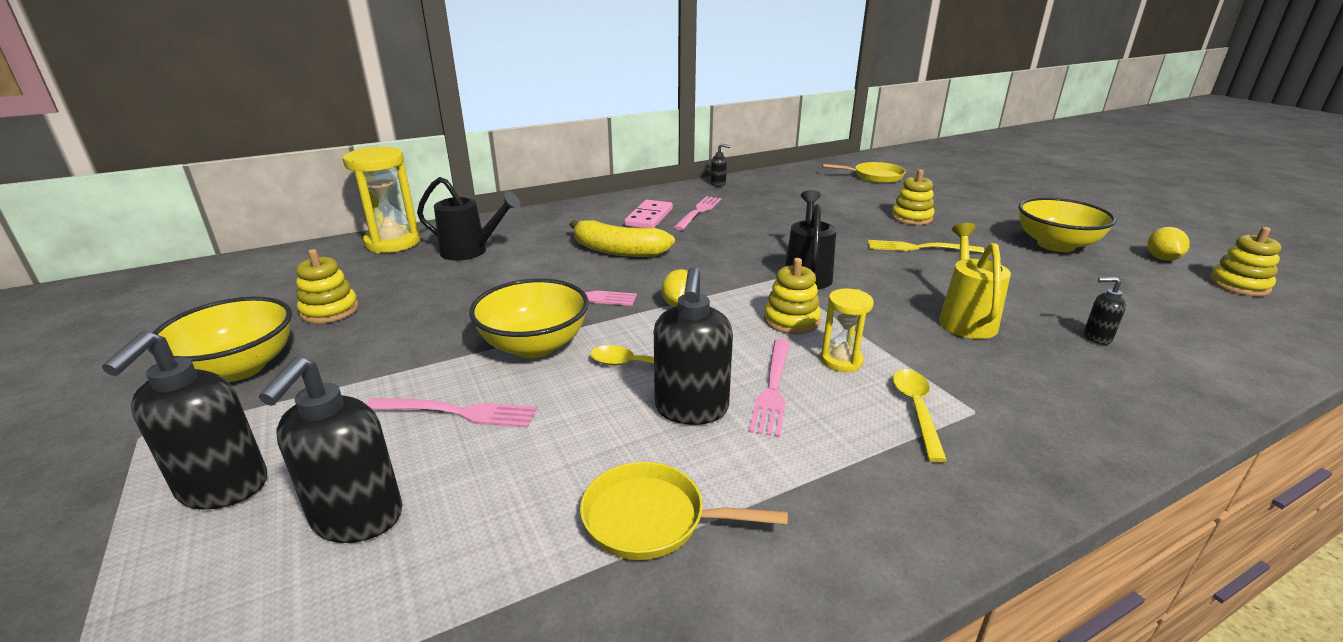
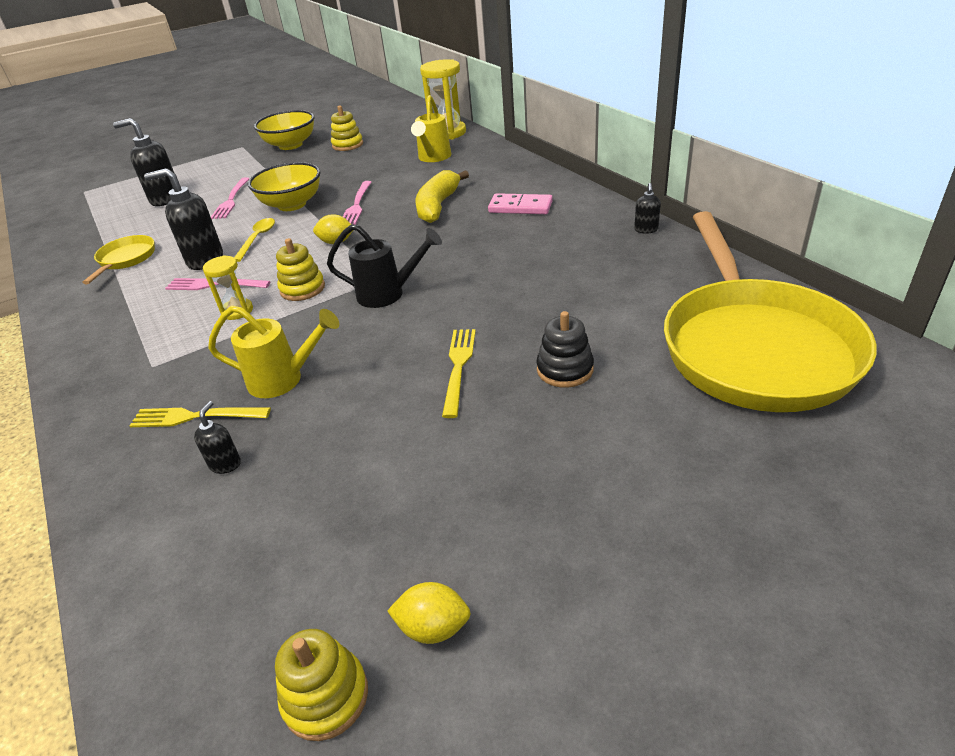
camera: 90 degrees right, 10 degrees up
black soap dispenser [102,331,267,510] -> none
black watering can [417,177,521,261] -> yellow watering can [411,95,451,162]
pink fork [674,196,722,230] -> none
yellow pan [822,162,906,183] -> yellow pan [664,211,876,412], size x2.34
yellow stacking toy [891,169,935,225] -> black stacking toy [536,311,594,388]
yellow spoon [893,369,947,462] -> none
yellow bowl [1018,197,1117,252] -> none
none -> yellow fork [130,407,271,427]

